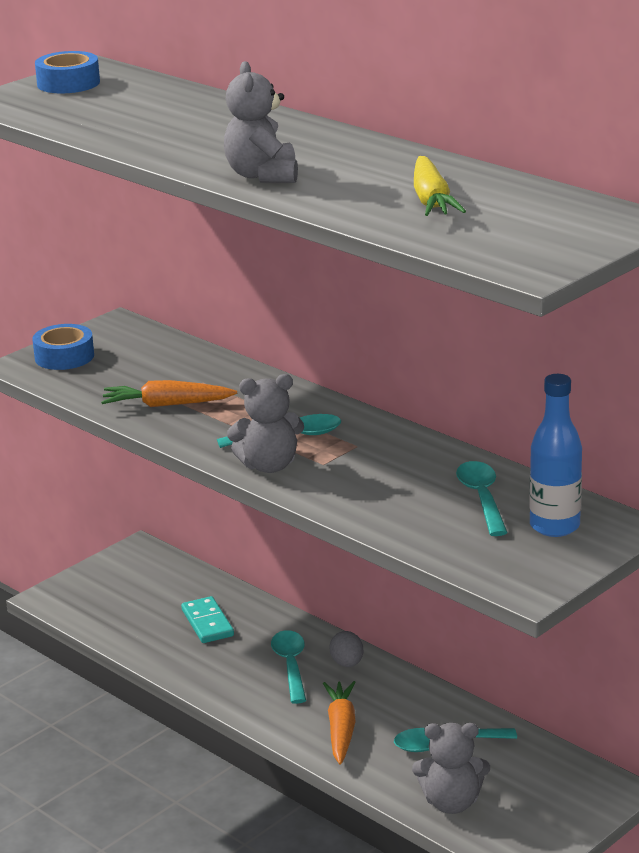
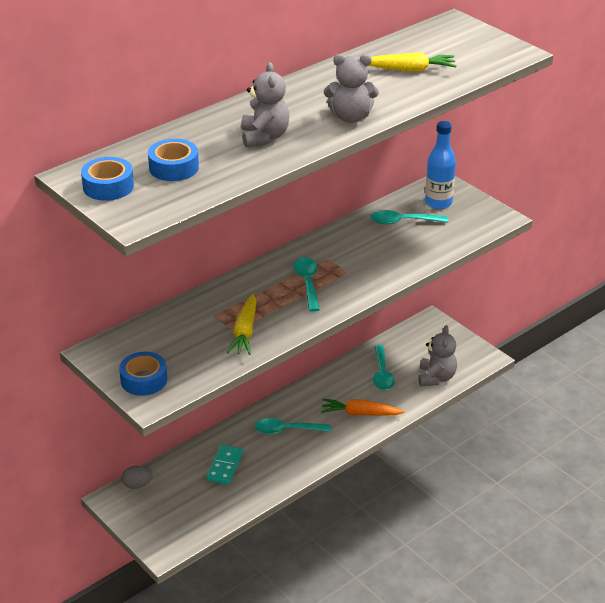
camera: 85 degrees left, 10 degrees up
orange carrot [101,380,237,407] -> yellow carrot [227,294,256,355]
turquoise domino [181,596,234,643] -> turquoise domino turned 60 degrees counterclockwise [206,445,243,484]
grey teddy bear [227,374,304,473] -> grey teddy bear moved to [241,62,289,147]
grey egg [330,631,364,667] -> grey egg moved to [122,466,153,489]
none -> blue tape [148,139,199,181]

